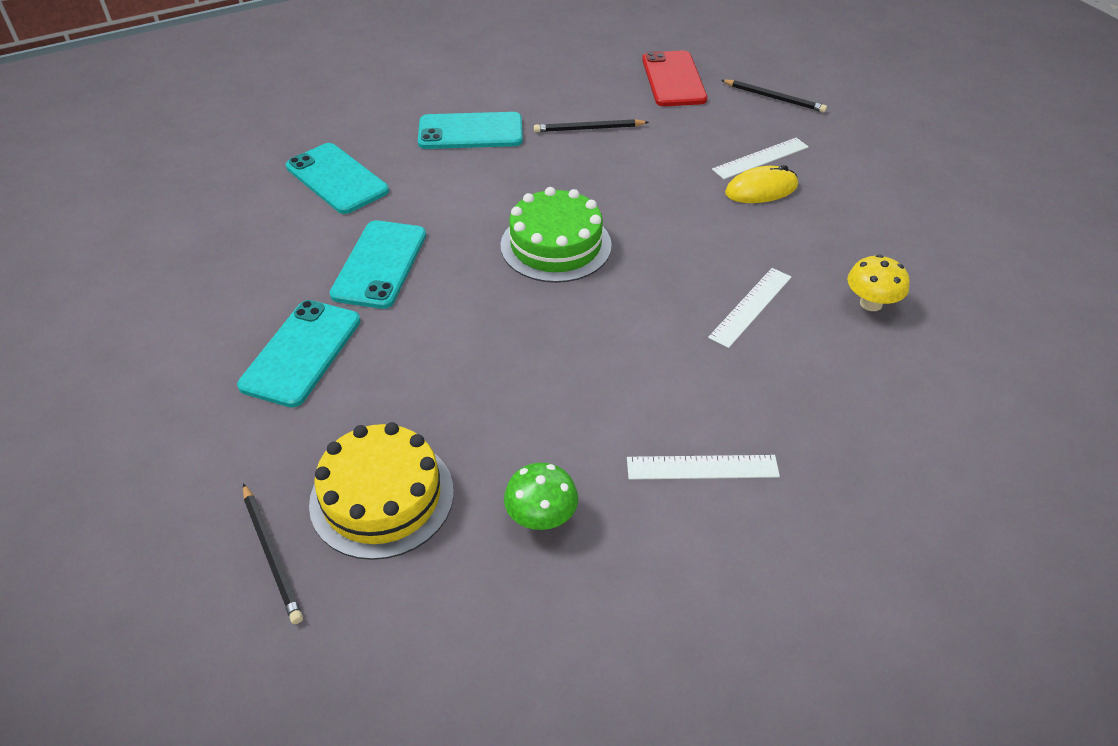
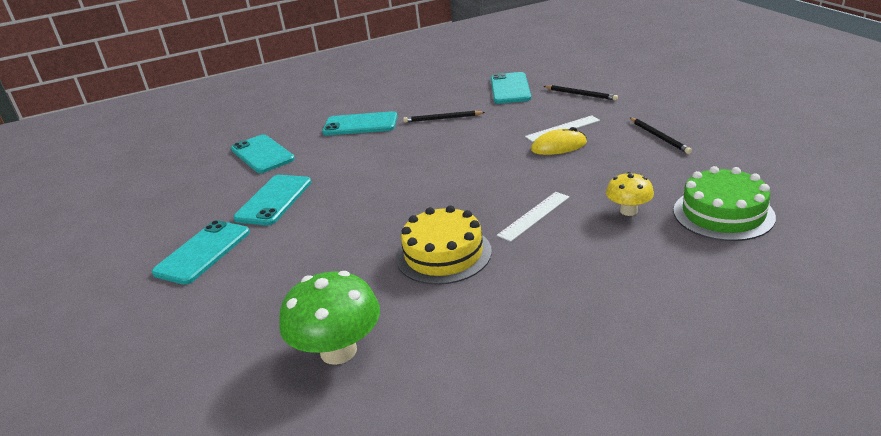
camera: 10 degrees right, 15 degrees down
black pencil [243,483,303,624] -> black pencil moved to [630,118,692,154]
yellow cake [309,422,454,560] -> yellow cake moved to [396,205,492,285]
green cake [501,187,612,283] -> green cake moved to [673,166,776,241]
green mushroom [504,463,578,530] -> green mushroom [279,271,380,365], size x1.74
white ruler [627,455,780,480] -> none
red phone [642,50,707,106] -> turquoise phone [491,72,531,104]

